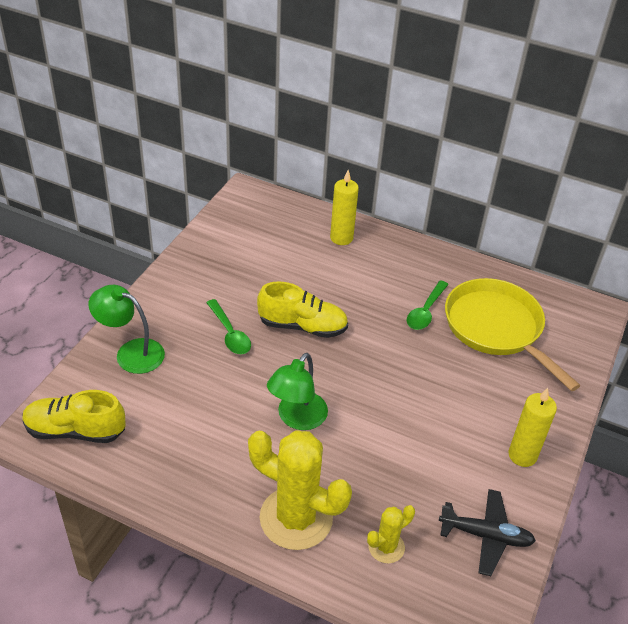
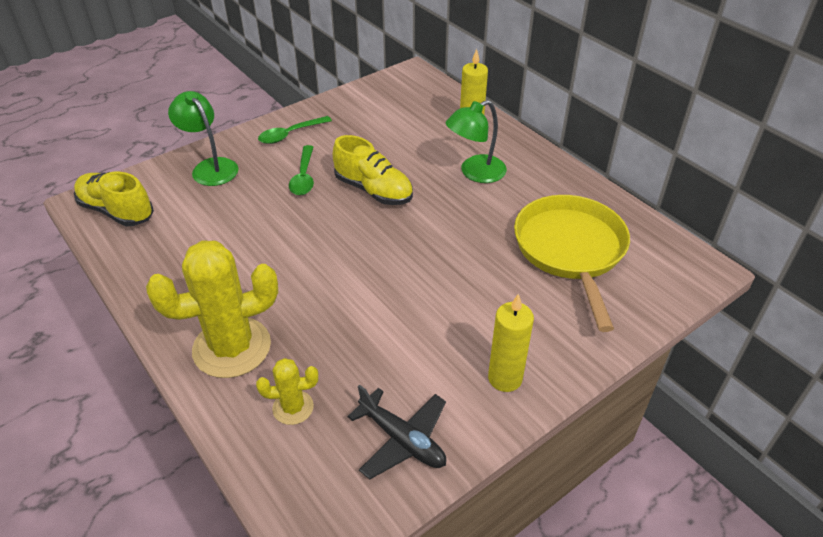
camera: 30 degrees right, 0 degrees up
yellow cactus [248,430,352,550] -> yellow cactus turned 75 degrees counterclockwise [146,240,278,378]
green lamp [267,353,328,430] -> green lamp moved to [446,100,507,183]
green spoon [407,280,449,330] -> green spoon moved to [258,116,332,144]

